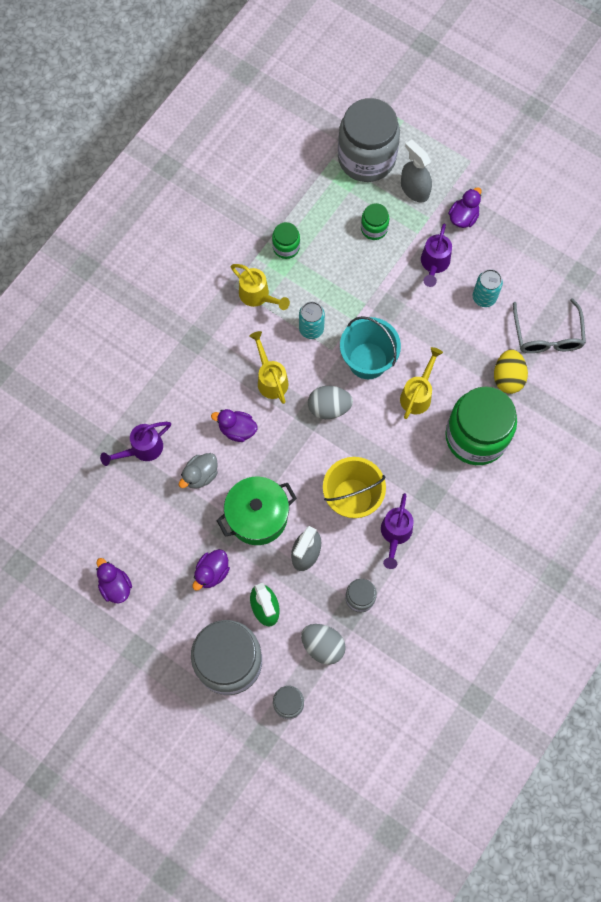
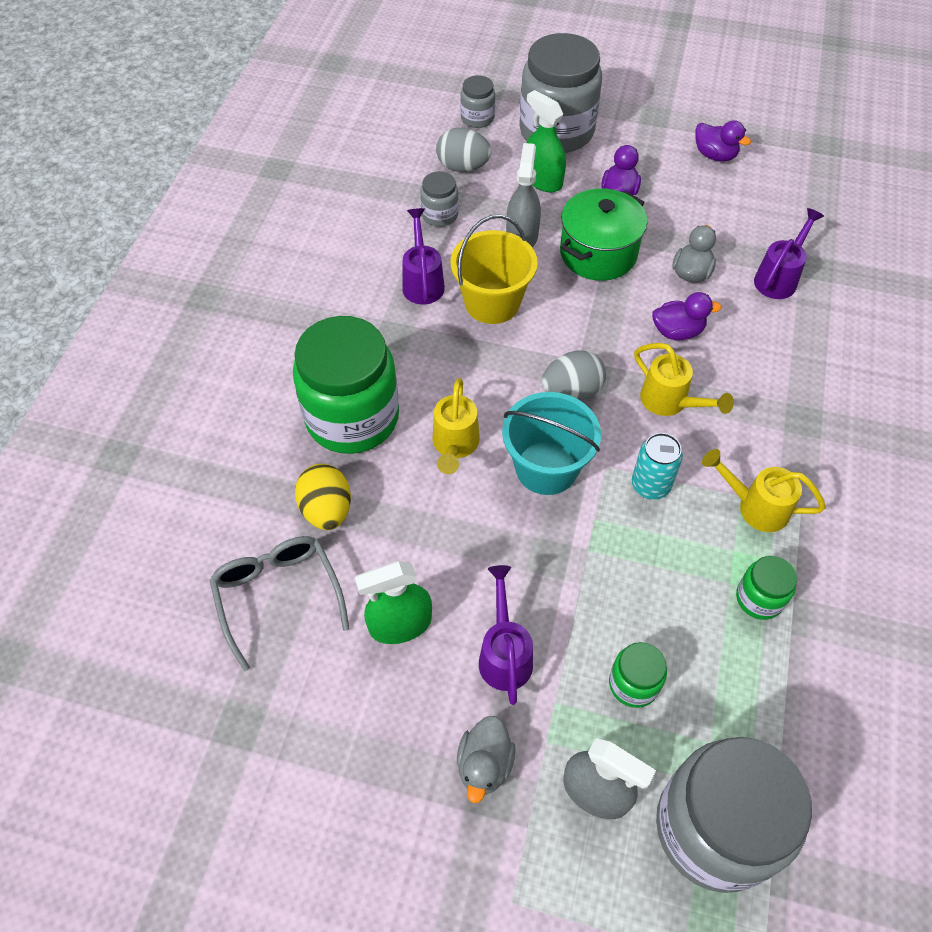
camera: 160 degrees right, 15 degrees down
purple duck [448,187,482,228] -> grey duck [457,716,516,803]
turquoise can [473,269,503,307] -> green spray bottle [355,561,432,644]

